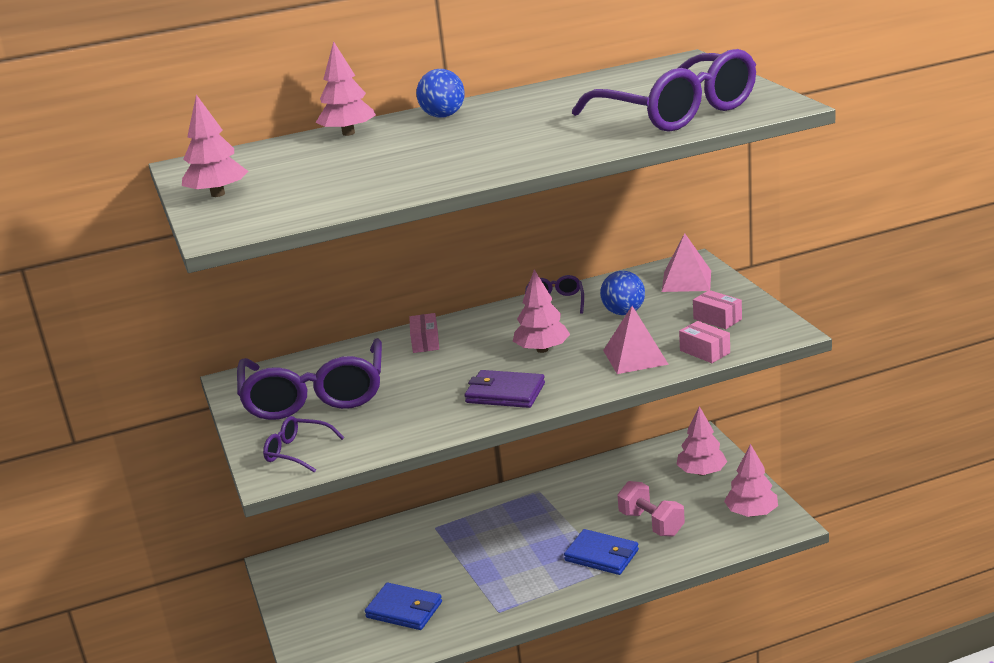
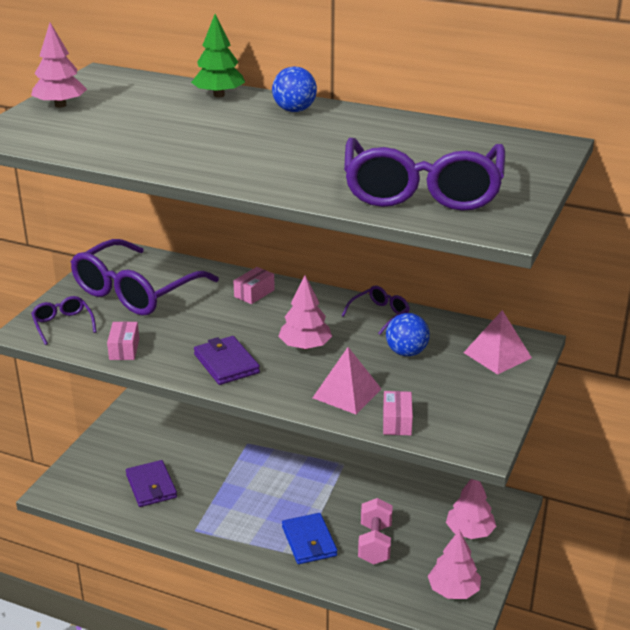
camera: 40 degrees right, 5 degrees up
pink tree [315,41,376,136] -> green tree [191,14,245,97]
blue wallet [365,583,442,630] -> purple wallet [126,460,177,507]
pink box [693,290,742,329] -> pink box moved to [107,321,139,360]

